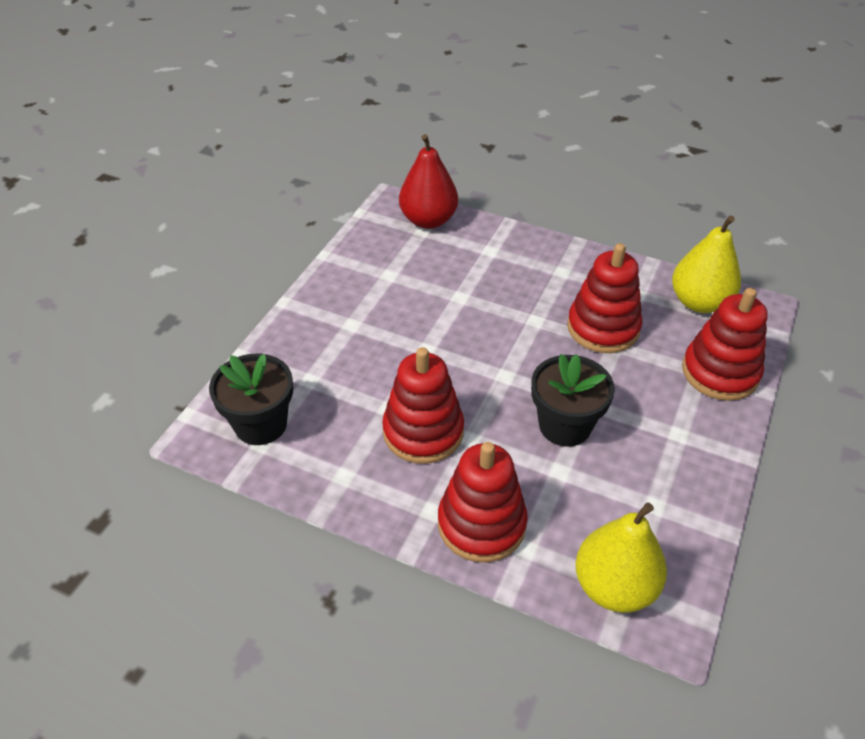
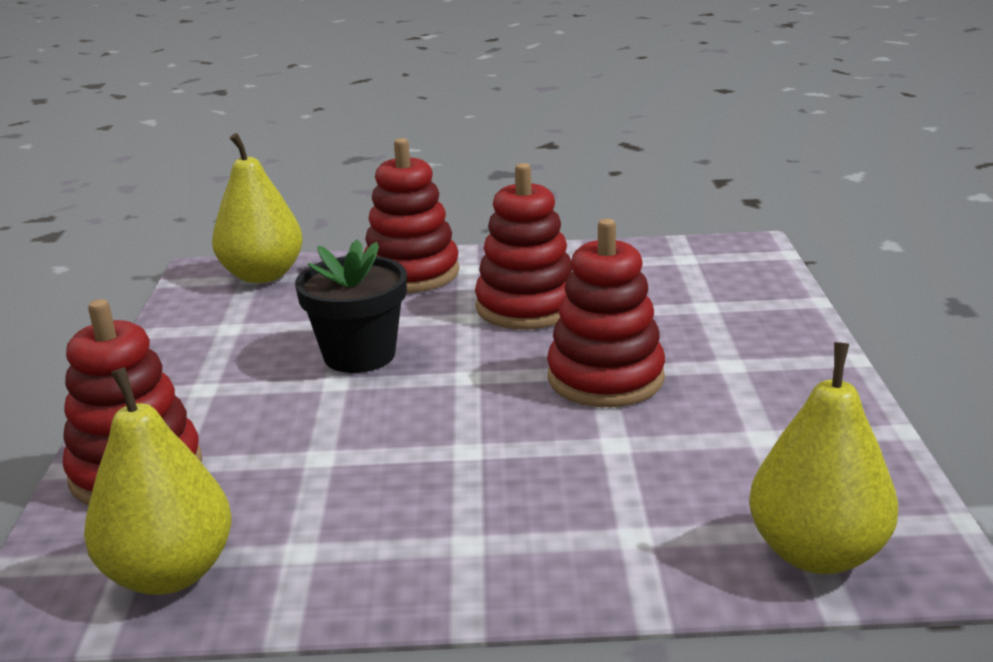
camera: 155 degrees right, 20 degrees down
black flower pot [209,354,293,445] -> none
red pear [399,134,458,229] -> yellow pear [749,342,898,574]
red stacking toy [567,243,642,353] -> red stacking toy moved to [547,219,665,407]

